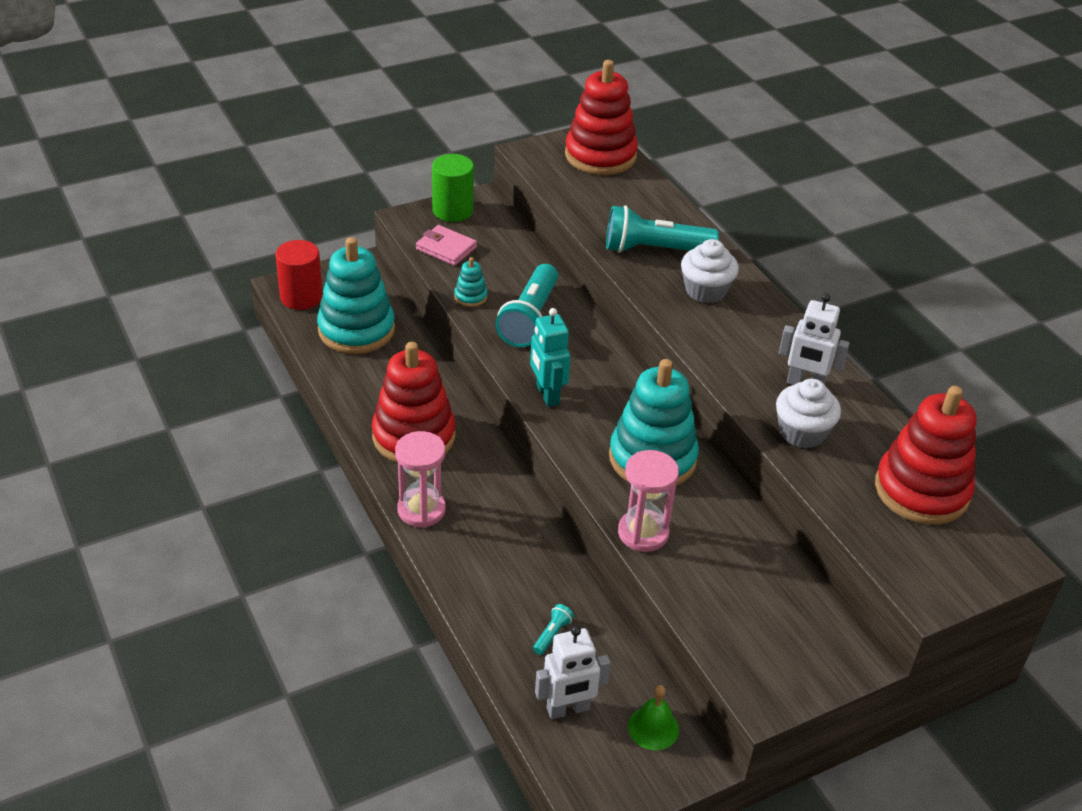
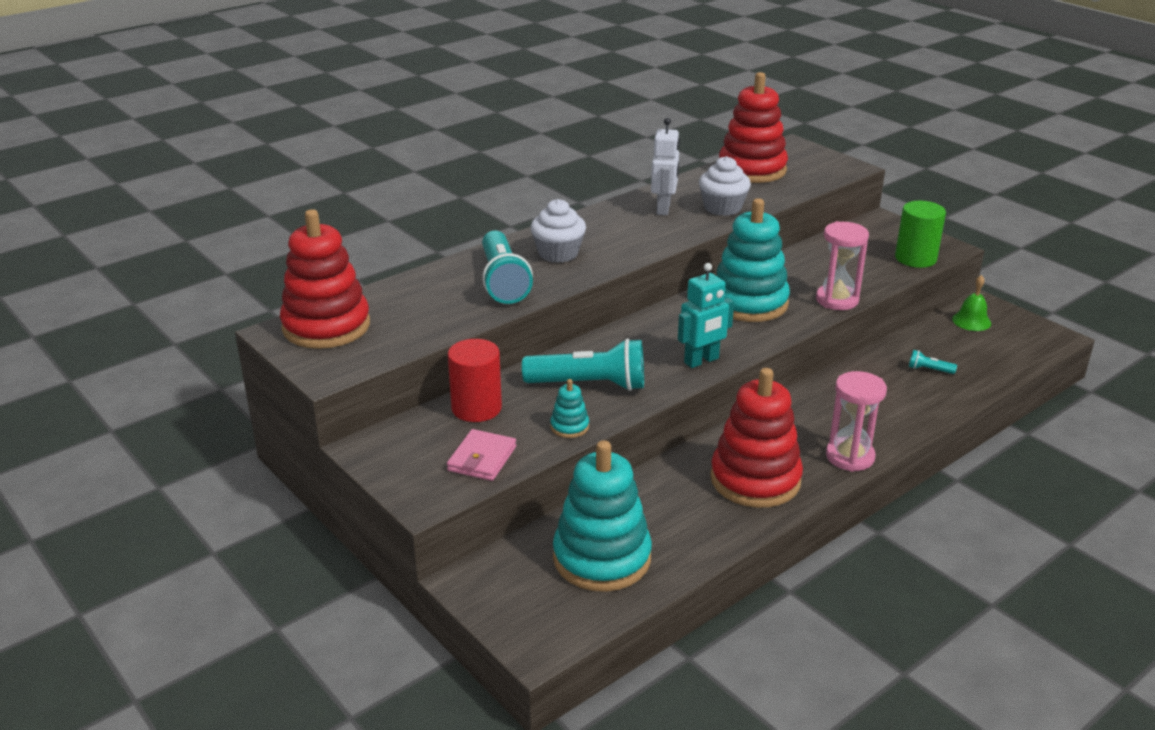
camera: 100 degrees left, 10 degrees down
red cylinder [275,240,323,310] -> red cylinder moved to [448,339,502,422]
green cylinder [432,154,474,222] -> green cylinder moved to [895,201,946,268]
white robot [535,626,610,719] -> none

